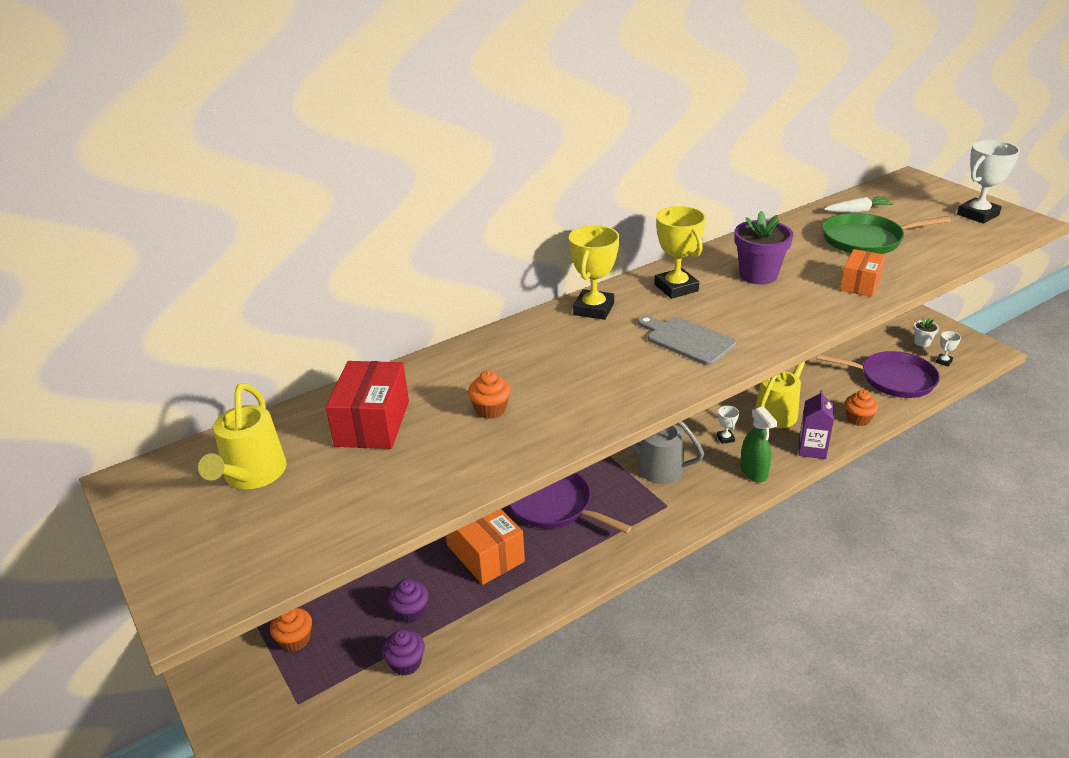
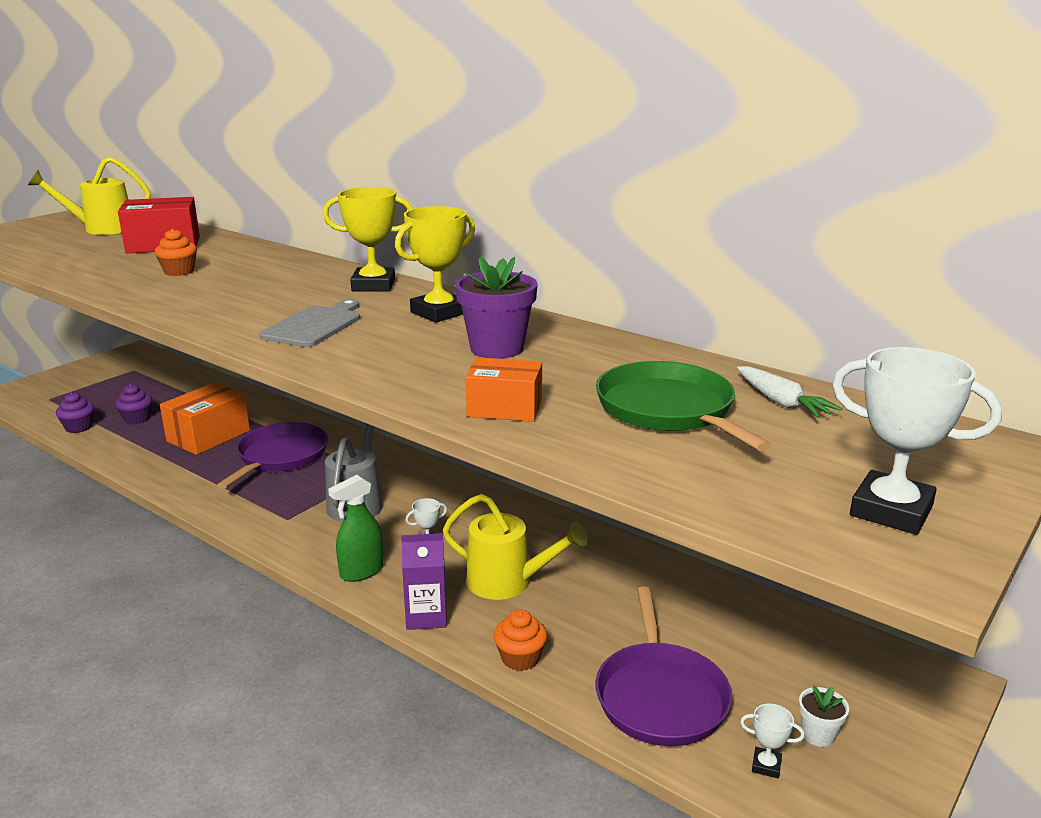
camera: 70 degrees right, 10 degrees down
orange cupcake [270,608,312,652] -> none

